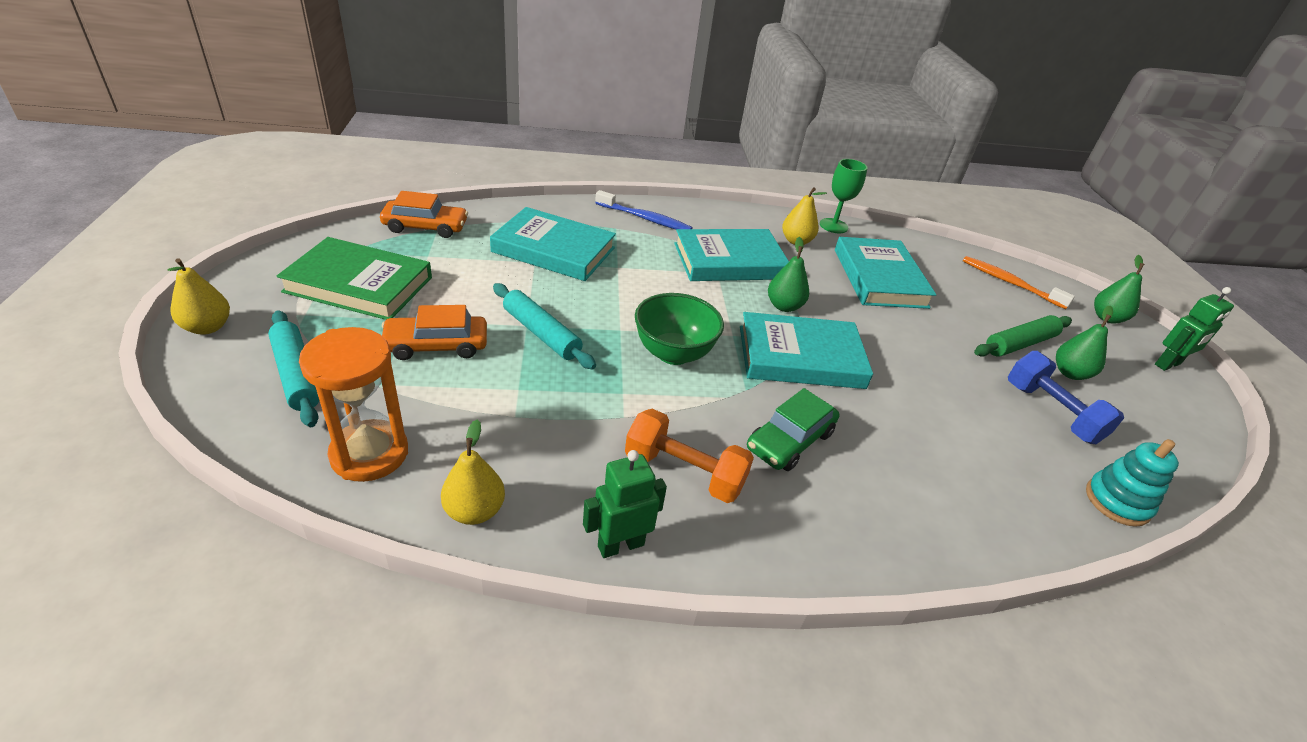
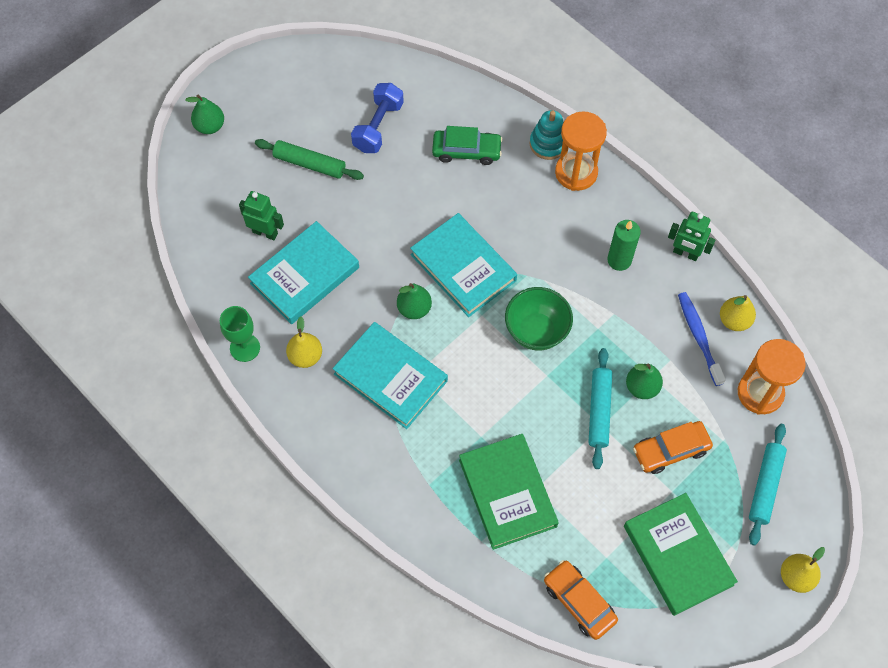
camera: 125 degrees left, 25 degrees up
orange car [382,305,487,360] -> orange car turned 120 degrees clockwise [633,421,713,474]
turquoise book [490,207,616,281] -> green book [459,434,559,550]
blue toothbrush [595,190,692,230] -> blue toothbrush moved to [678,292,726,386]
orange dumbbell [625,409,754,503] -> green candle [607,220,641,271]
green car [747,388,839,471] -> green car moved to [432,126,503,165]
orange toothbrush [963,256,1075,309] -> none
green pear [1056,306,1113,380] -> green pear moved to [626,363,663,399]
turquoise stacking toy [1086,439,1179,527] -> turquoise stacking toy moved to [530,110,563,160]
green robot [1155,287,1234,371] -> green robot moved to [239,191,284,240]
none -> orange hourglass [555,111,607,191]

